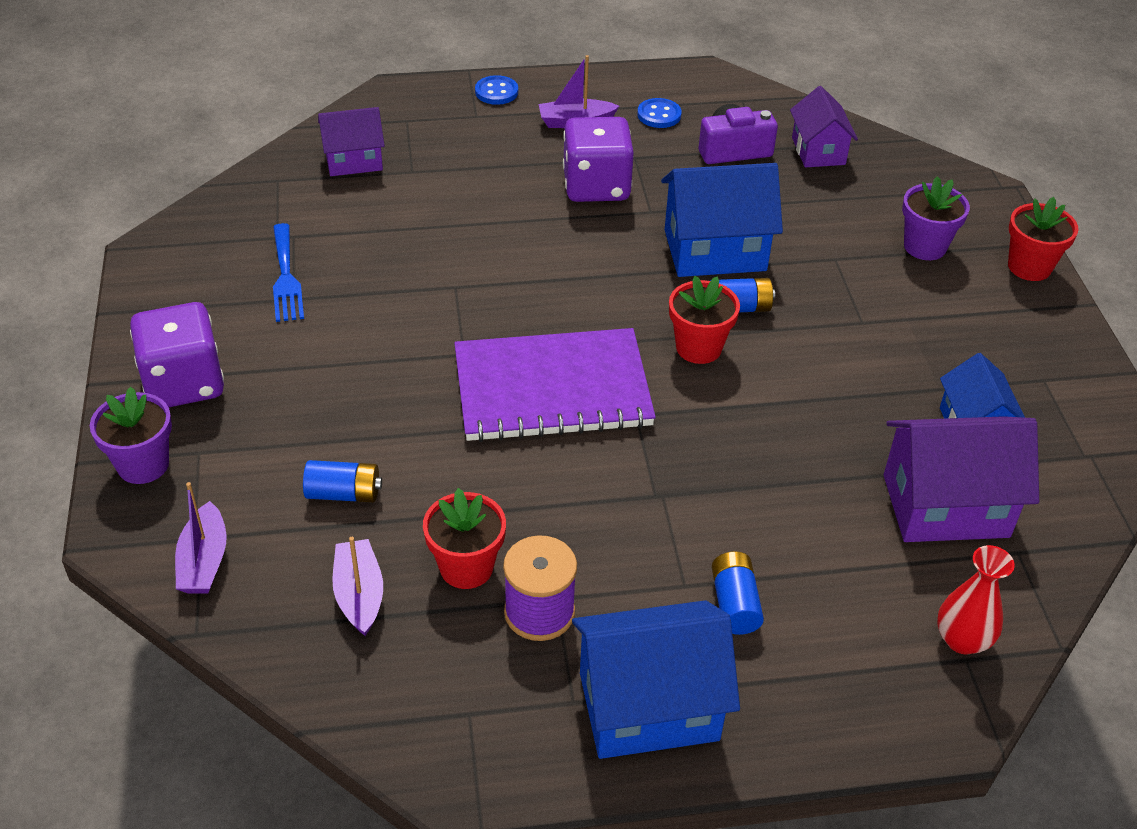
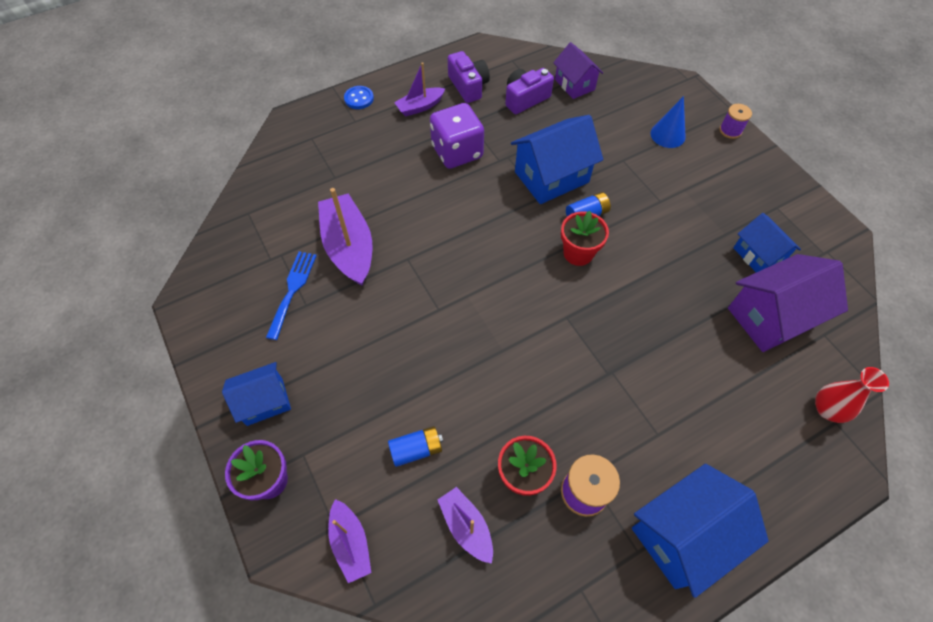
camera: 20 degrees left, 15 degrees up
purple dice [130,302,224,407] -> blue house [222,362,291,426]
blue fork [273,223,304,322] -> blue fork turned 135 degrees counterclockwise [266,251,317,340]
purple house [318,107,385,176] -> none
purple notebook [454,328,656,442] -> none
blue button [637,98,682,128] -> purple camera [448,51,490,103]
blue battery [712,551,764,635] -> none
purple flower pot [902,176,970,260] -> blue cone [650,96,686,148]
red flower pot [1008,197,1078,281] -> purple spool [719,104,752,139]
none -> purple boat [318,188,372,286]

